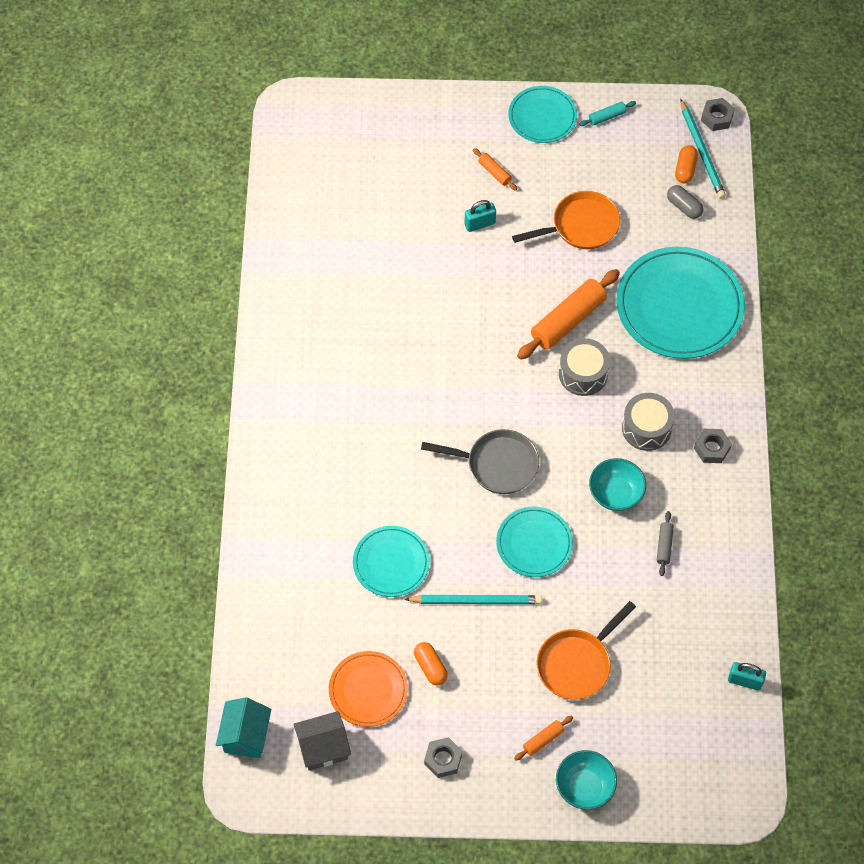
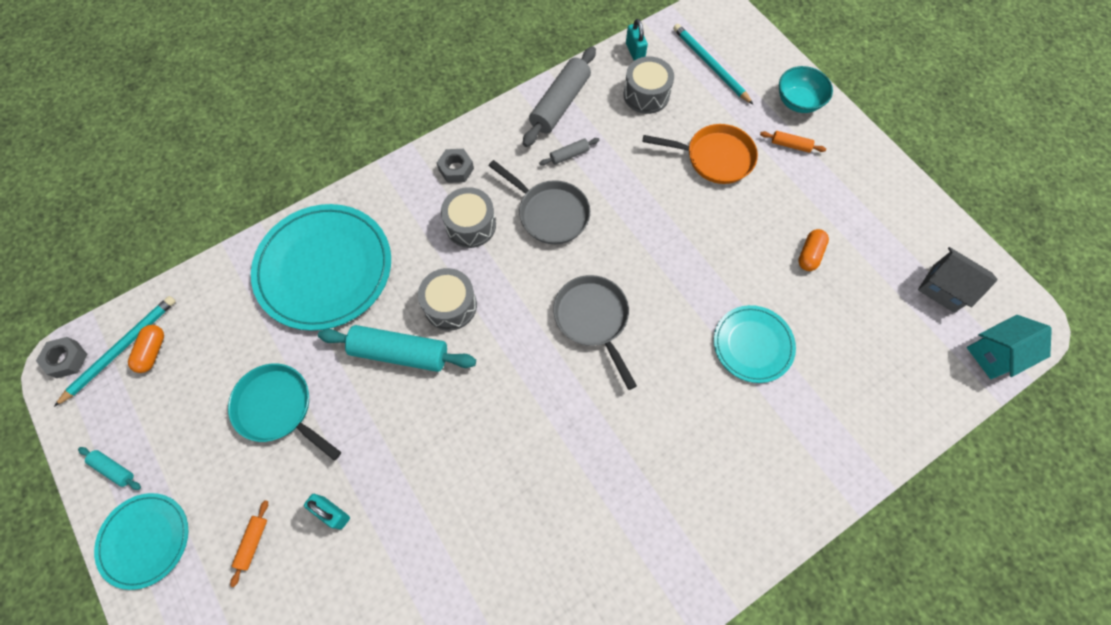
camera: 125 degrees left, 5 degrees up
orange plate [329,651,408,727] -> none
turquoise pencil [404,595,542,604] -> turquoise pencil moved to [673,24,753,104]
grey nut [424,737,462,778] -> none
turquoise plate [496,506,573,577] -> none
orange pan [512,191,620,249] -> turquoise pan [228,363,341,461]
orange rolling pin [517,269,620,360] -> turquoise rolling pin [318,325,476,372]
turquoise bowl [589,458,646,511] -> grey pan [489,160,590,244]
grey capsule [667,185,703,219] -> none
orange capsule [675,145,698,183] -> orange capsule turned 60 degrees counterclockwise [128,325,164,373]
none -> grey rolling pin [523,46,596,147]
none -> grey drum [624,56,674,114]

